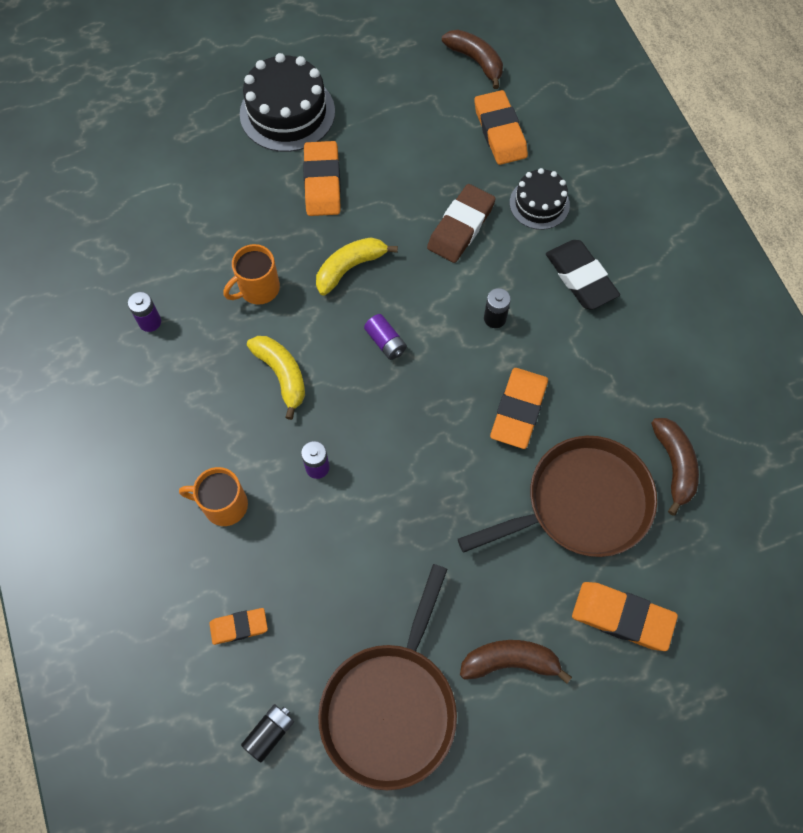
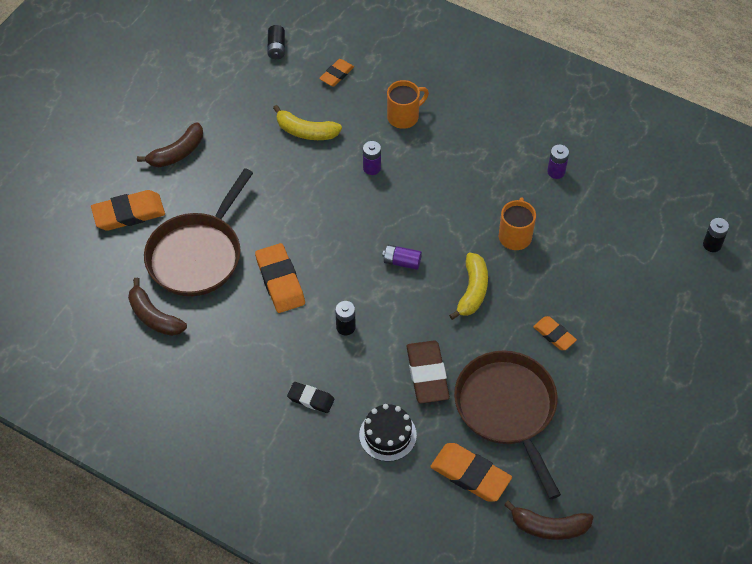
camera: 140 degrees right, 10 degrees down
black cake [240,53,335,152] -> none
yellow banana [247,336,305,420] -> yellow banana moved to [273,105,342,140]
orange eraser [303,141,341,216] -> orange eraser [533,316,577,350], size x0.59
brown pan [318,564,457,790] -> brown pan moved to [454,350,561,499]
black eraser [546,240,620,310] -> black eraser [287,382,335,413], size x0.59
none -> black battery [703,218,729,252]

